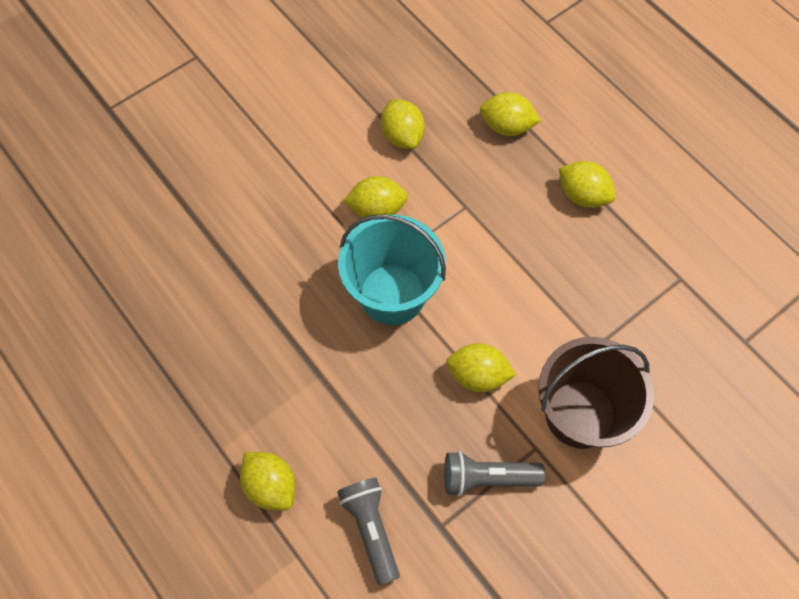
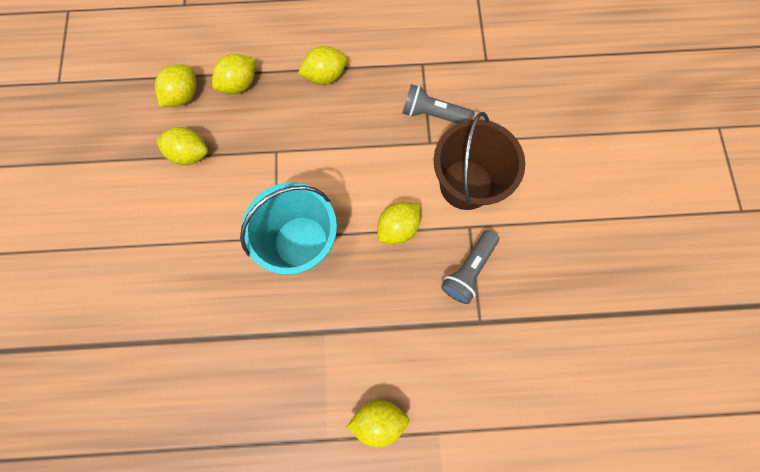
camera: 55 degrees left, 10 degrees up
grey flashlight [337,478,400,585] -> grey flashlight moved to [402,84,475,124]
yellow lemon [343,176,408,218] -> yellow lemon moved to [155,64,197,107]

